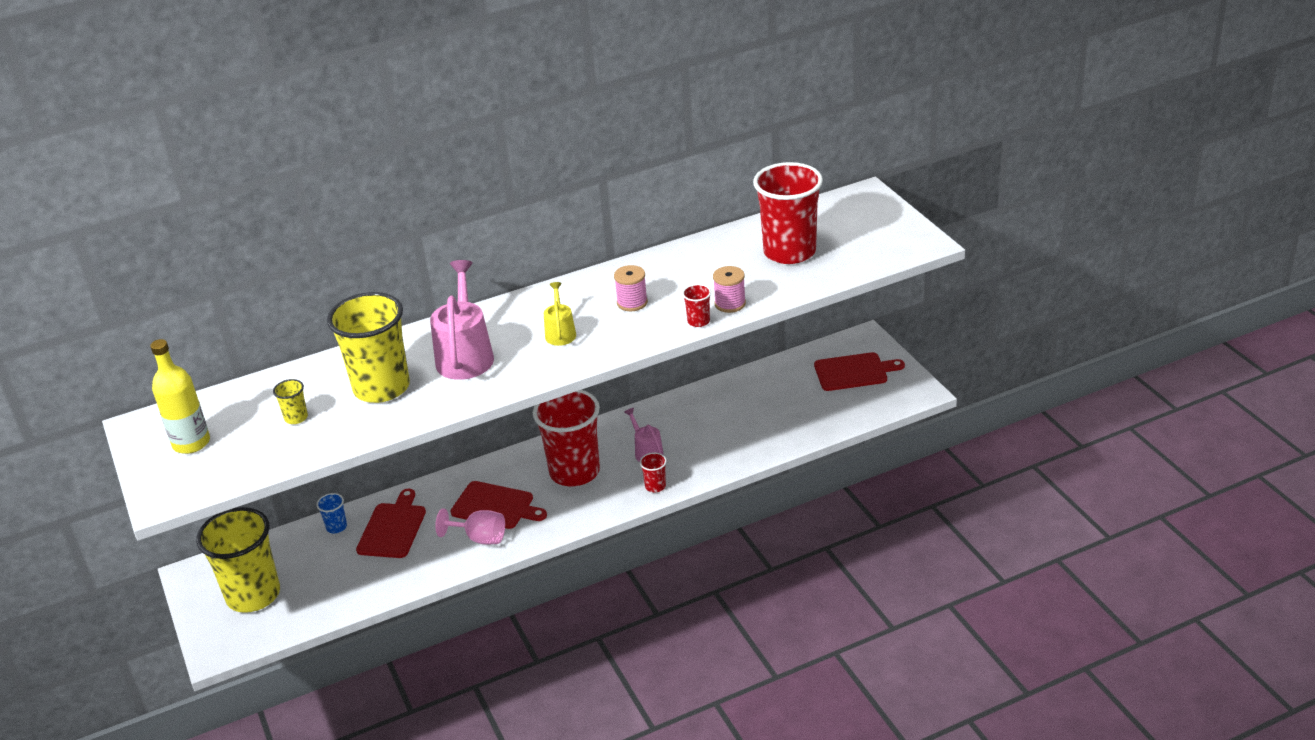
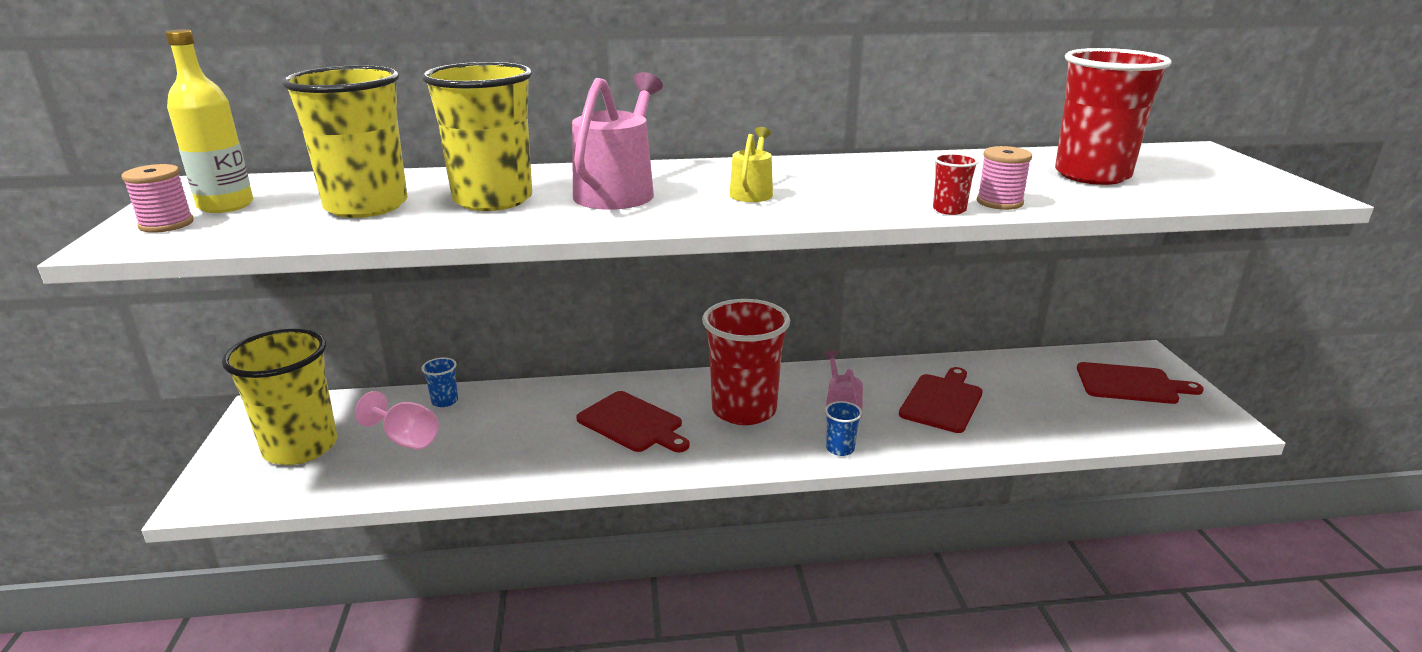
camera: 15 degrees right, 10 degrees down
yellow cup [273,379,308,424] -> yellow cup [282,65,408,218], size x2.47
red cutting board [356,489,426,558] -> red cutting board moved to [899,367,983,433]
pink goblet [435,508,505,545] -> pink goblet moved to [355,391,439,450]
pink spool [614,265,648,311] -> pink spool moved to [121,164,194,233]
red cup [640,452,667,492] -> blue cup [825,401,862,456]

